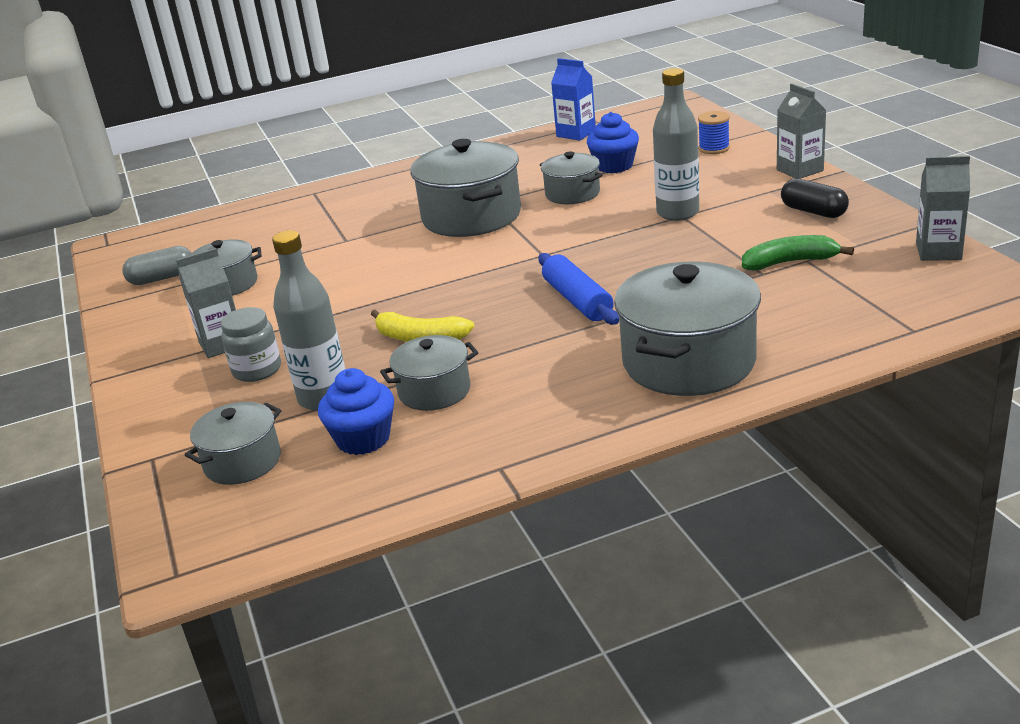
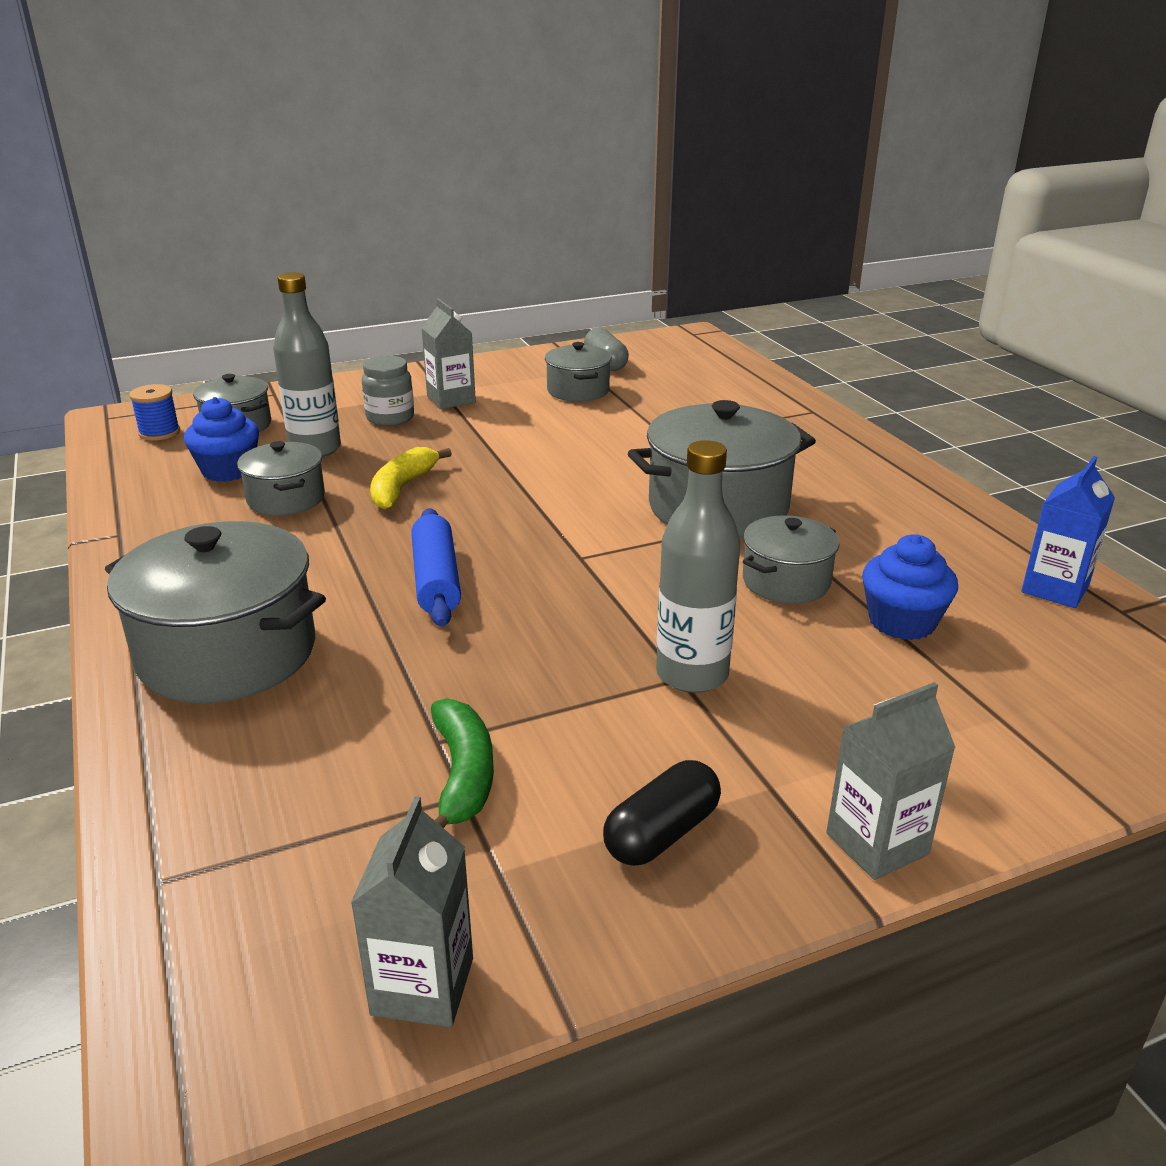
camera: 85 degrees right, 0 degrees up
blue rolling pin [538,253,619,325] -> blue rolling pin turned 75 degrees counterclockwise [411,508,461,627]
blue spool [698,111,730,154] -> blue spool moved to [129,384,180,441]

